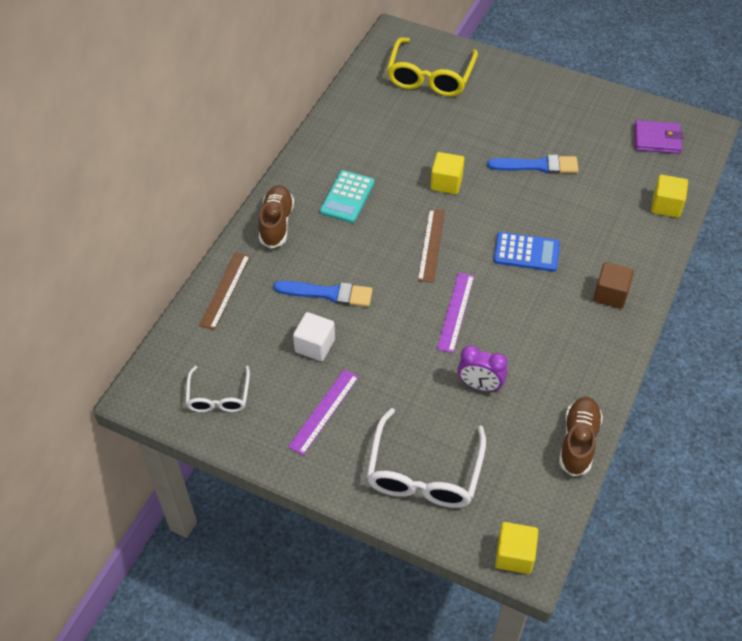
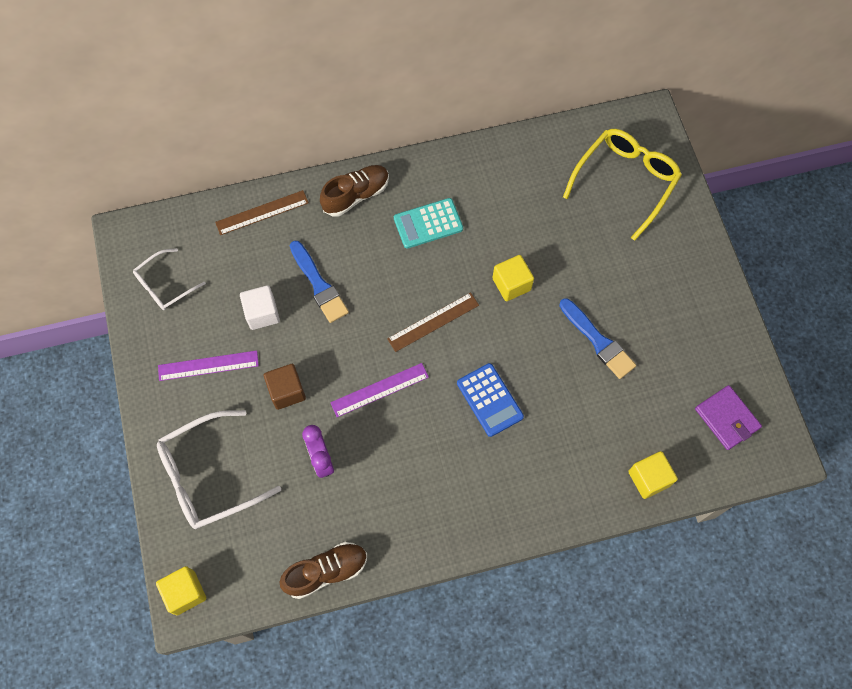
camera: 50 degrees right, 15 degrees up
yellow glasses [387,37,478,96] -> yellow glasses turned 150 degrees clockwise [563,129,682,241]
brown cube [593,262,634,309] -> brown cube moved to [264,364,306,410]

